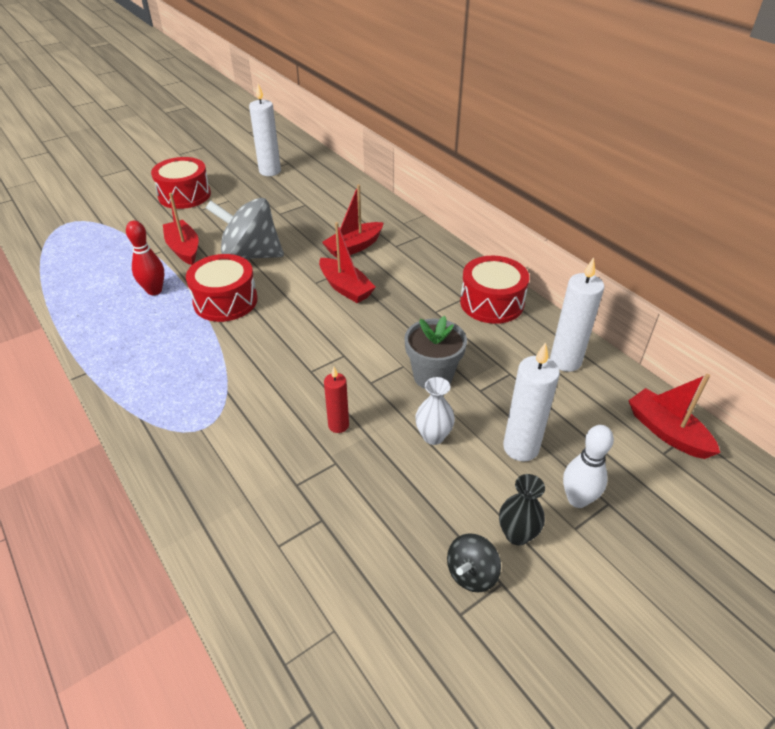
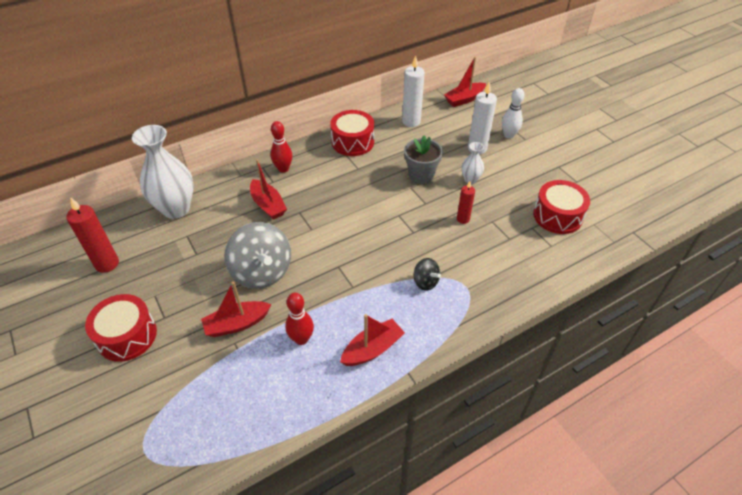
camera: 85 degrees left, 5 degrees up
red drum [186,254,258,322] -> red drum moved to [533,180,590,234]
grey spinning top [206,198,284,259] -> grey spinning top turned 45 degrees counterclockwise [224,222,291,289]
white candle [249,84,281,176] -> red candle [66,197,119,273]
red boat [319,222,376,303] -> red boat moved to [340,314,405,366]
black spinning top [447,533,501,593] -> black spinning top moved to [414,258,441,291]
black vase [499,474,545,545] -> none
none -> white vase [132,125,194,219]
none -> red bowling pin [270,121,292,173]

